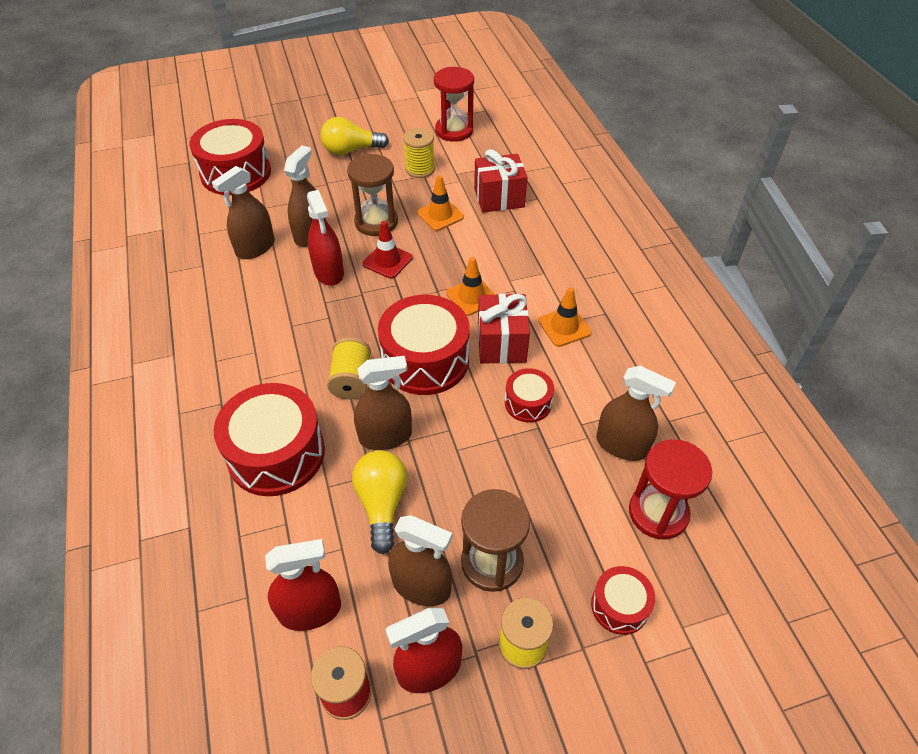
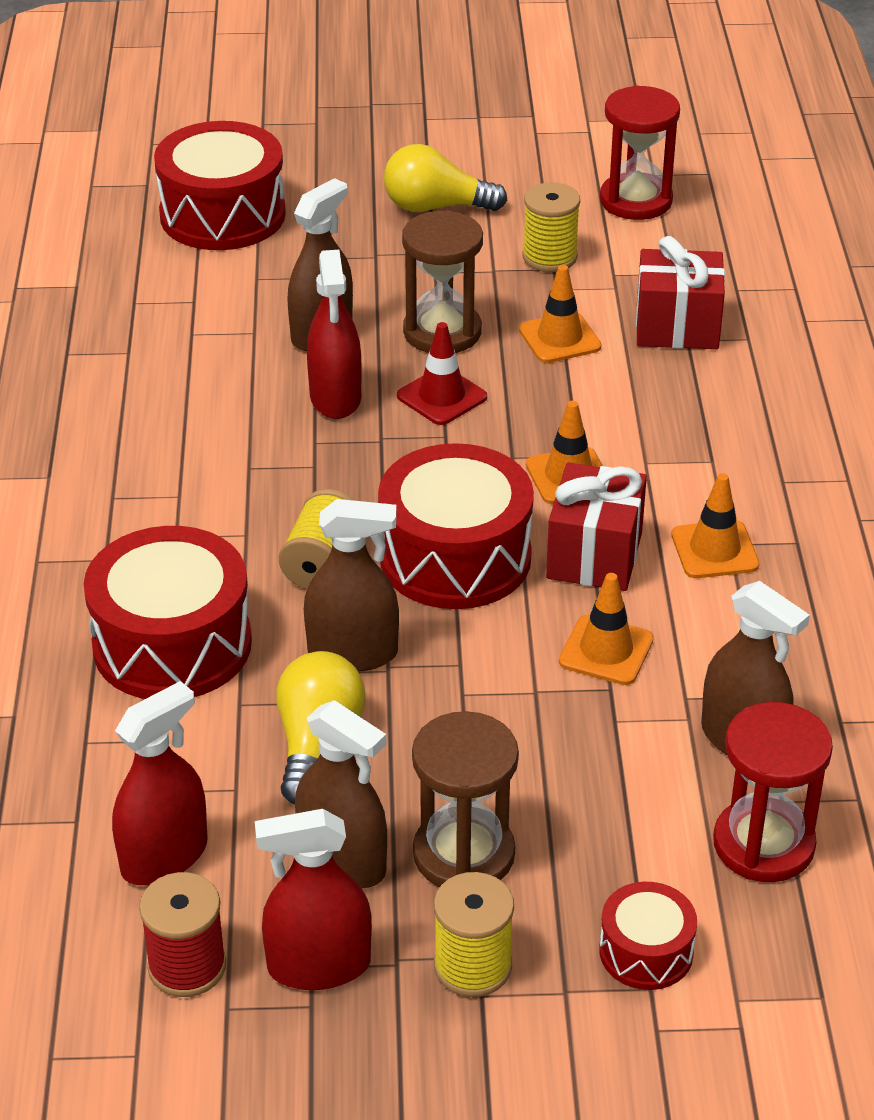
camera: 15 degrees right, 10 degrees down
brown spray bottle [212,166,275,259] -> none
red spray bottle [265,539,341,631] -> red spray bottle turned 45 degrees counterclockwise [112,681,208,885]
red drum [505,368,554,423] -> orange traffic cone [559,573,654,685]

